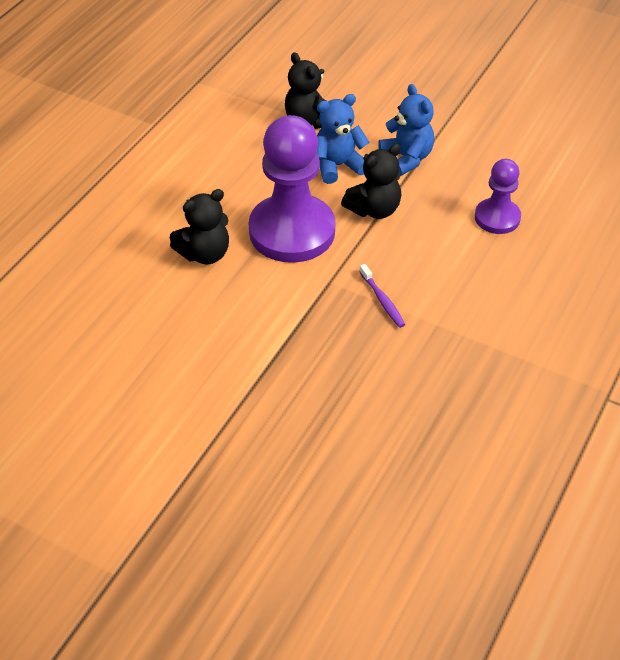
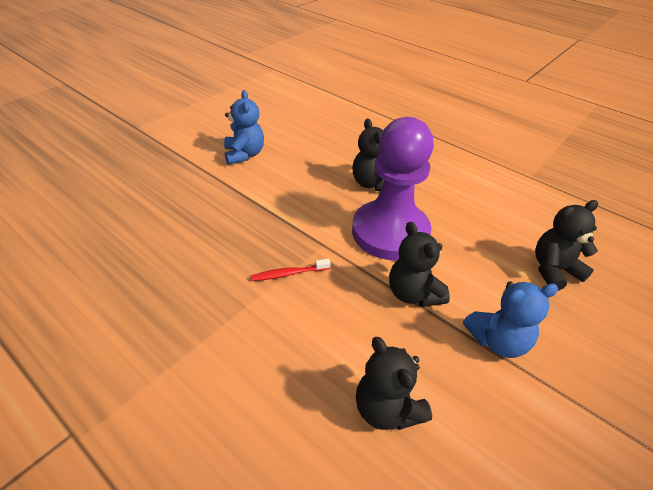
camera: 100 degrees right, 5 degrees down
blue teddy bear [317,94,370,184] -> blue teddy bear moved to [224,90,264,165]
purple toothbrush [359,264,405,328] -> red toothbrush [251,259,331,281]
purple pawn [475,159,521,234] -> black teddy bear [356,337,432,430]

